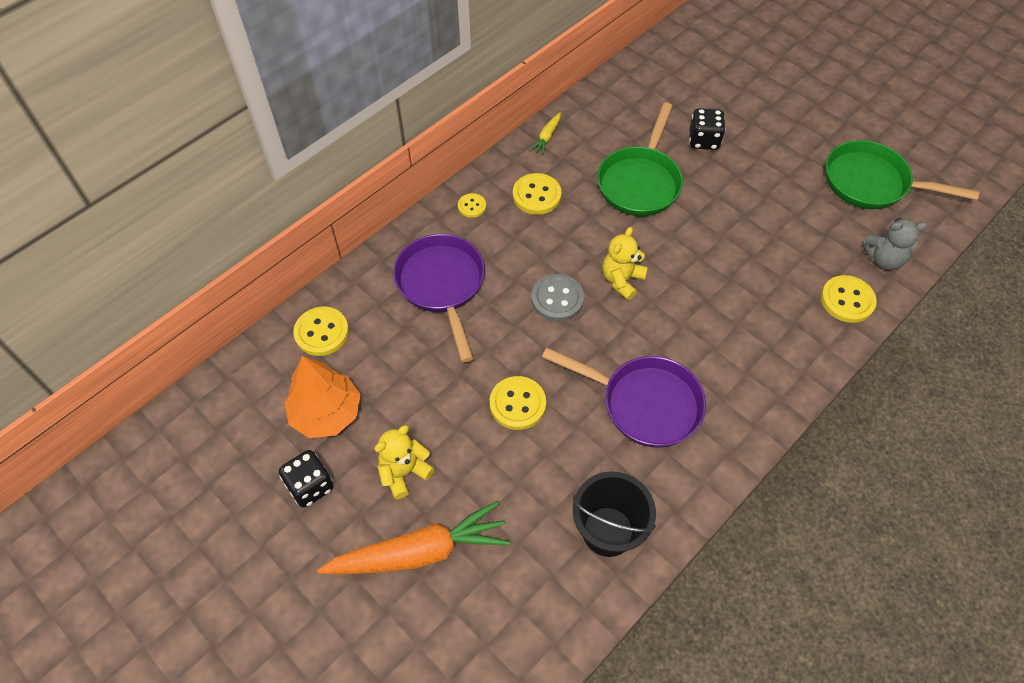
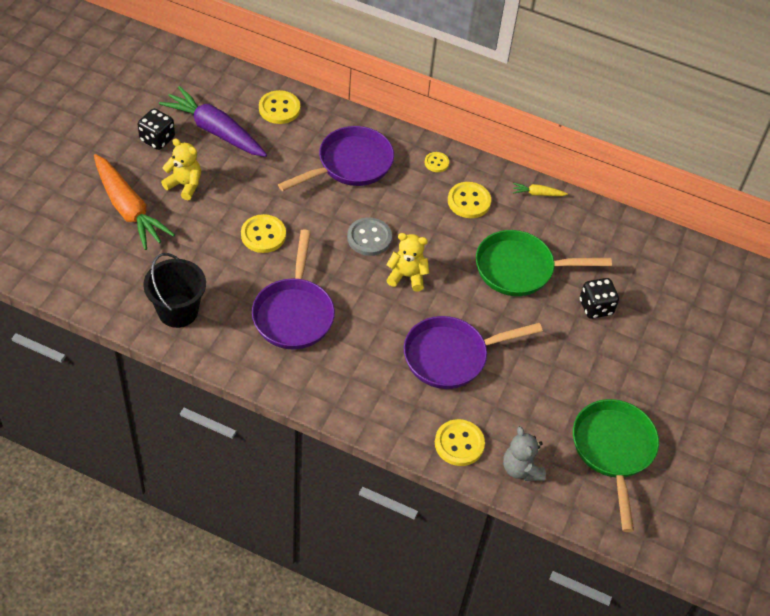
camera: 65 degrees right, 5 degrees down
orange tree [284,356,361,438] -> purple carrot [159,86,267,157]
none -> purple pan [404,316,543,389]

